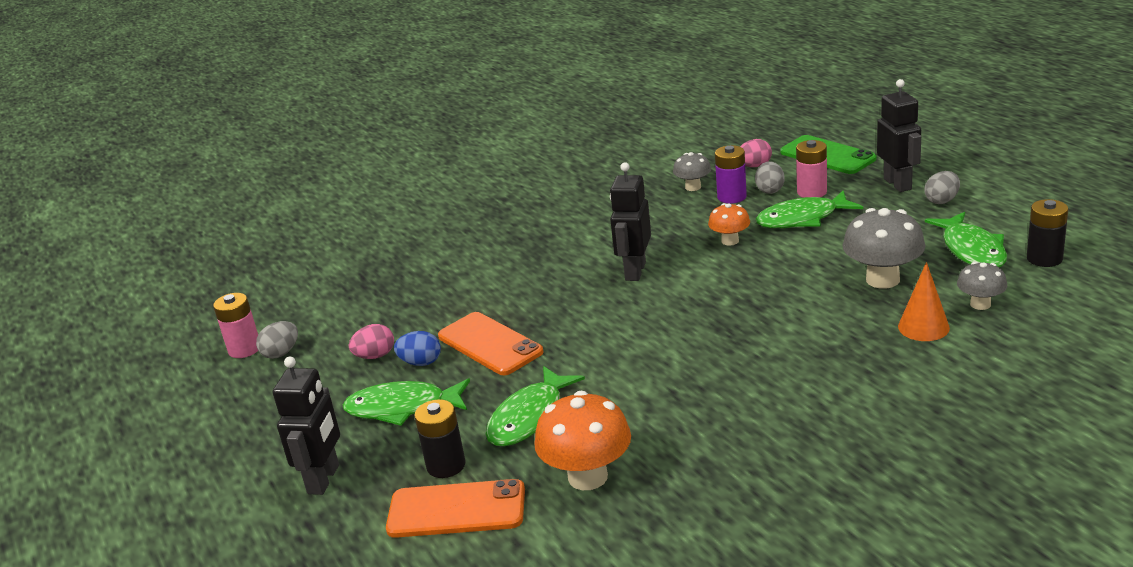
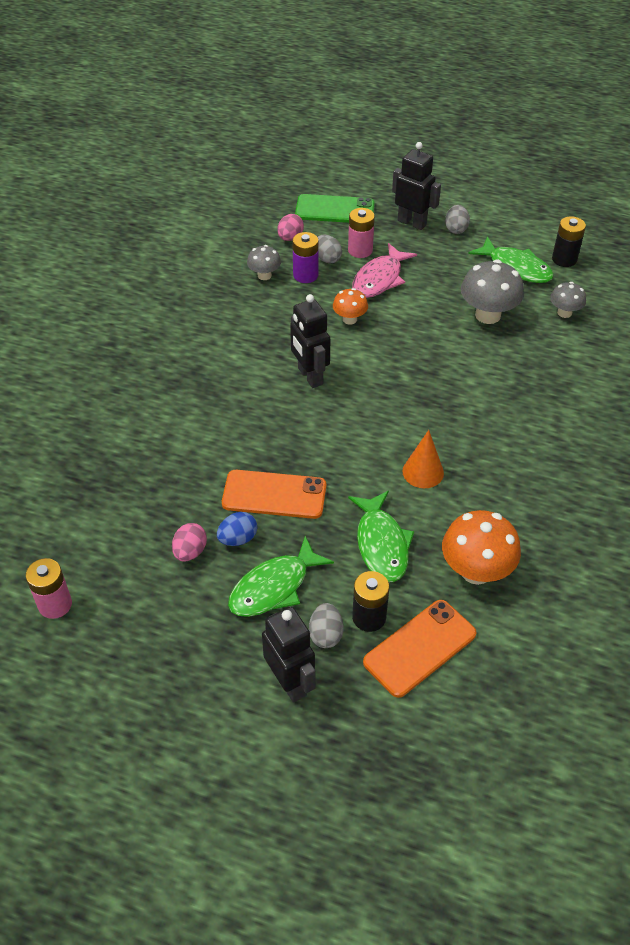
camera: 45 degrees left, 20 degrees up
grey egg [256,321,298,359] -> grey egg moved to [309,603,343,648]
green fish [756,190,863,228] -> pink fish [352,243,417,298]
orange cone [898,262,950,341] -> orange cone moved to [402,430,444,488]

